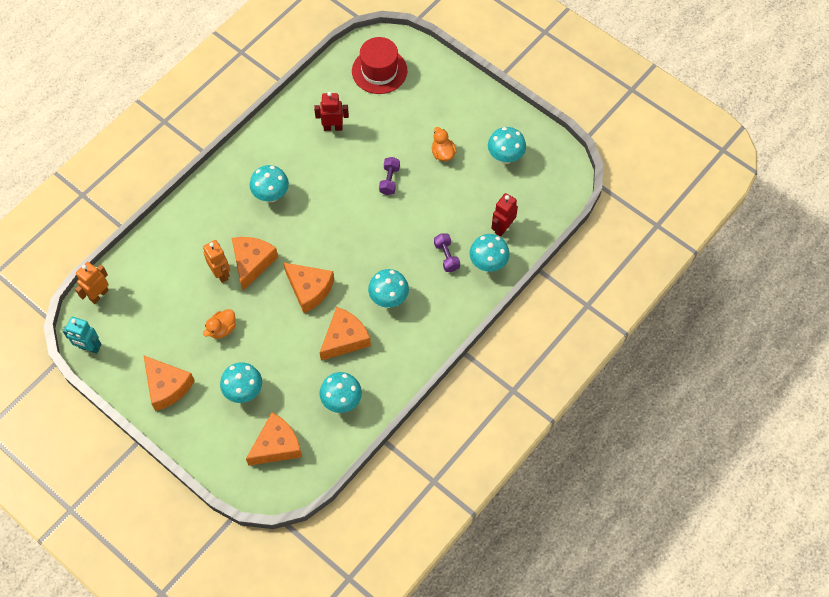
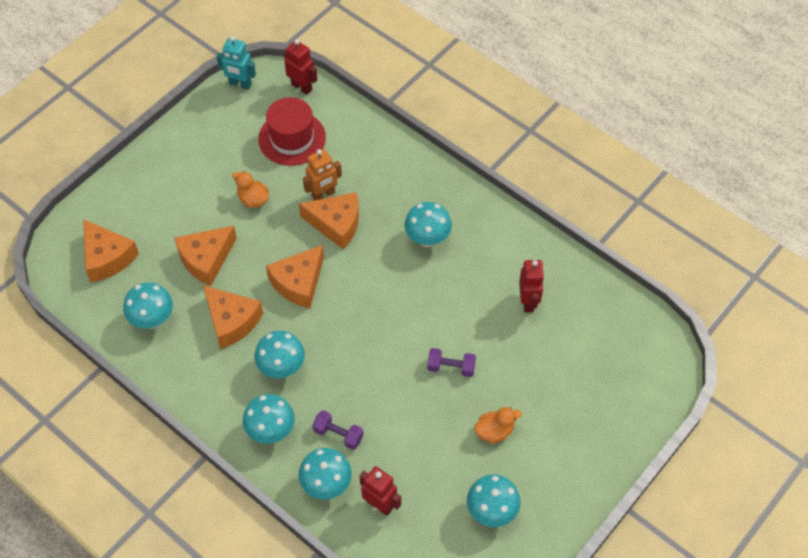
camera: 90 degrees right, 5 degrees down
turquoise robot [62,317,101,354] -> turquoise robot turned 90 degrees counterclockwise [217,36,256,90]
orange robot [75,262,109,304] -> red robot [284,39,317,95]
orange cheese [143,355,195,411] -> orange cheese moved to [175,226,237,286]
turquoise mushroom [220,362,262,403] -> turquoise mushroom moved to [243,394,295,444]
red hat [352,37,407,94] -> red hat moved to [258,97,326,166]
purple dumbbell [434,233,460,272] -> purple dumbbell turned 45 degrees clockwise [312,410,364,450]

